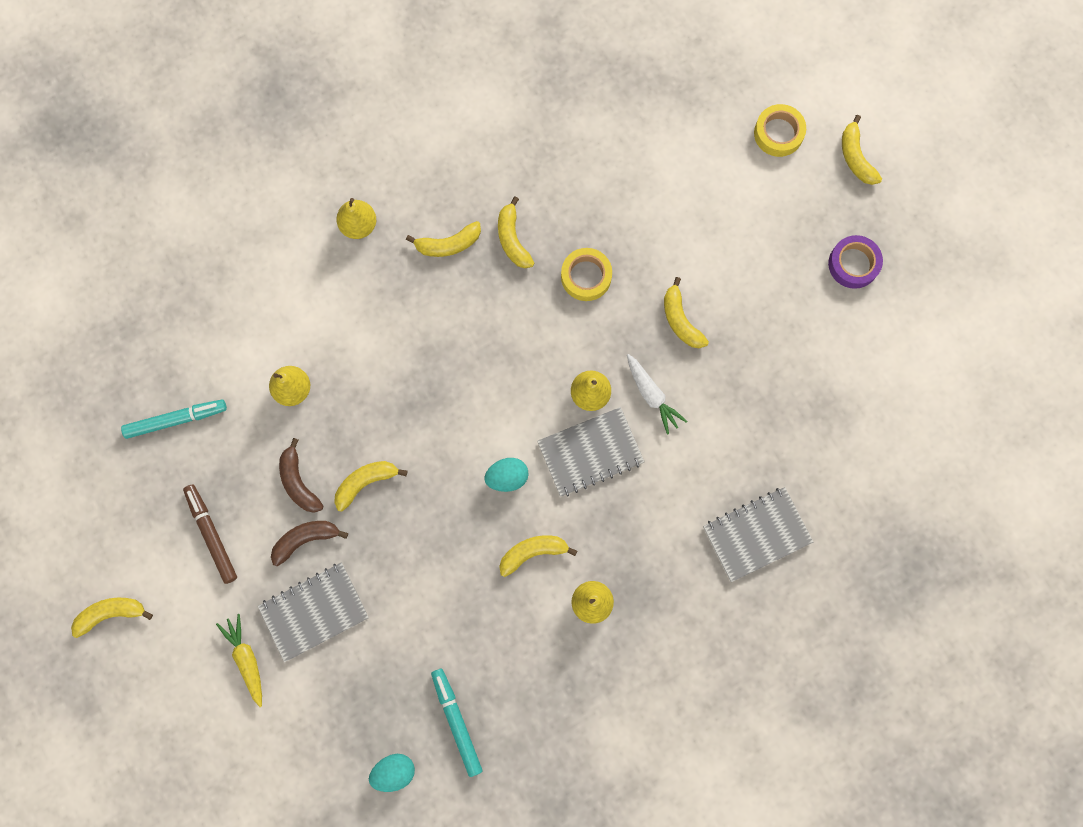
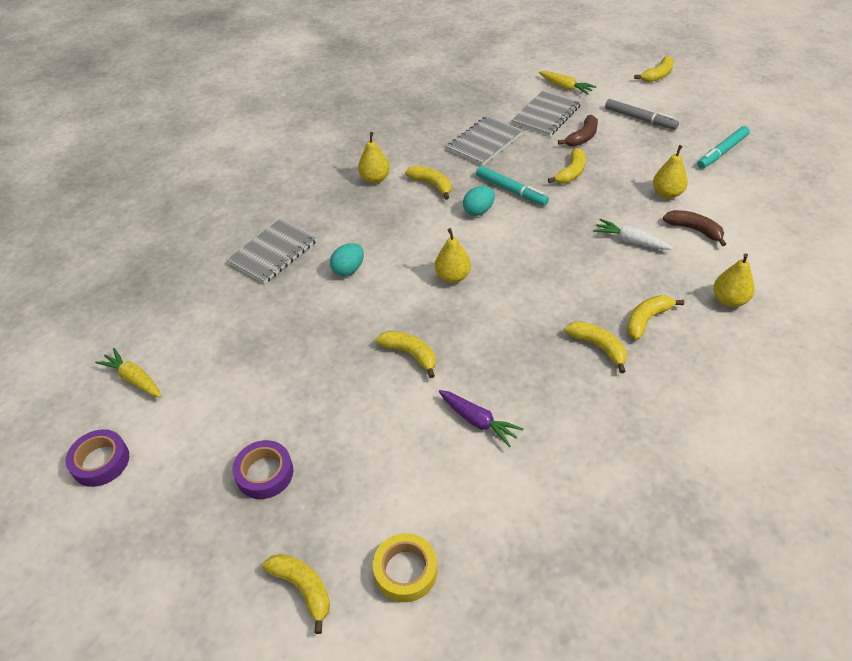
camera: 155 degrees right, 30 degrees down
brown marker [183,484,237,584] -> grey marker [605,99,679,130]
brown banana [279,438,323,513] -> brown banana moved to [663,210,726,246]
turquoise egg [369,754,415,792] -> turquoise egg moved to [330,243,364,276]
turquoise marker [431,668,482,777] -> turquoise marker moved to [476,166,549,206]
yellow banana [499,535,577,577] -> yellow banana turned 90 degrees counterclockwise [405,166,451,200]
grey notebook [537,407,645,497] -> grey notebook moved to [446,116,523,166]
yellow tape [561,248,612,301] -> none
white carrot [627,354,687,435] -> white carrot moved to [593,219,673,250]
none -> purple tape [66,429,129,487]
none -> yellow carrot [95,348,161,397]
none -> purple carrot [439,390,523,447]

